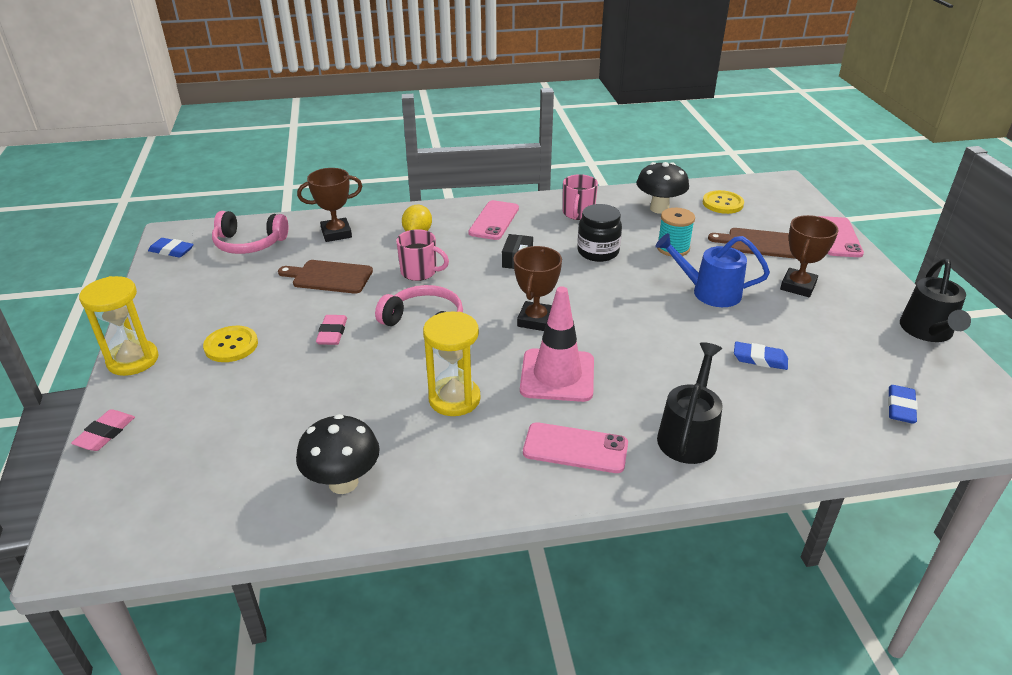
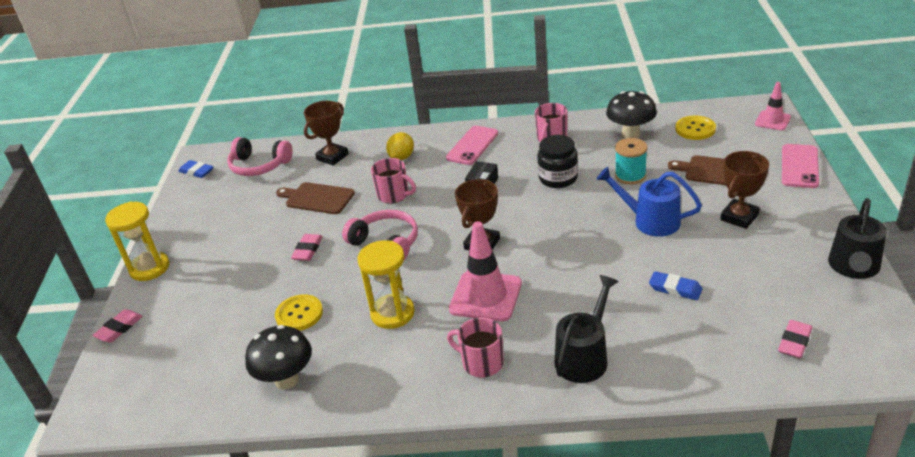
camera: 15 degrees right, 0 degrees up
yellow button [203,326,258,362] -> yellow button moved to [275,294,323,331]
brown trophy [297,168,362,242] -> brown trophy turned 45 degrees counterclockwise [304,101,349,166]
pink phone [523,422,628,473] -> pink mug [447,317,504,377]
blue eraser [888,385,918,424] -> pink eraser [778,320,812,358]
none -> pink traffic cone [755,82,791,130]

